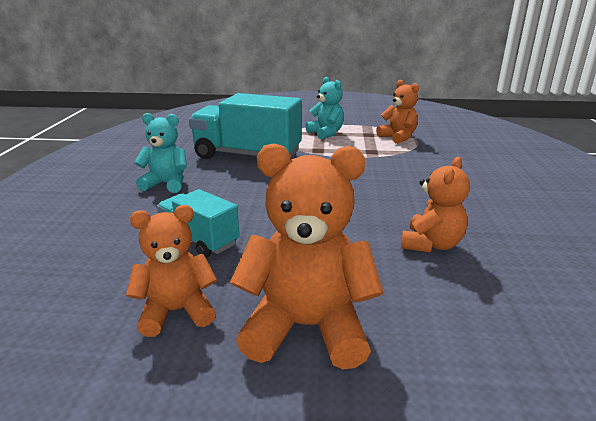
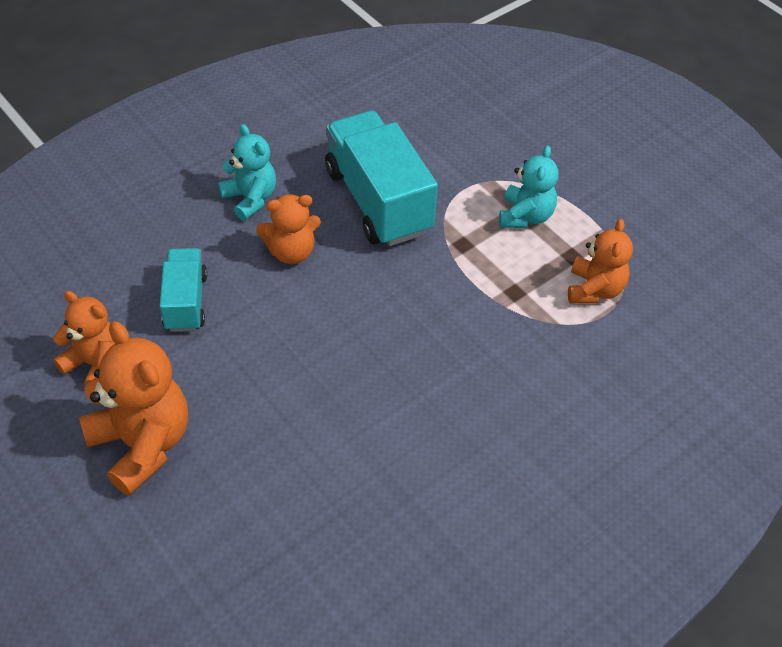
camera: 45 degrees right, 25 degrees up
orange teddy bear [401,157,470,253] -> orange teddy bear moved to [256,194,321,264]

